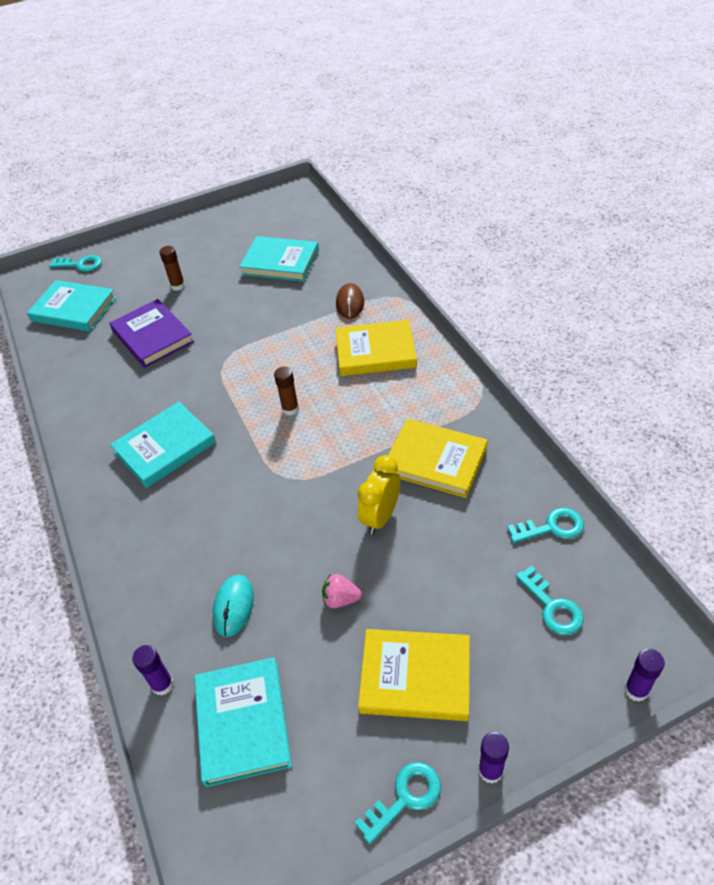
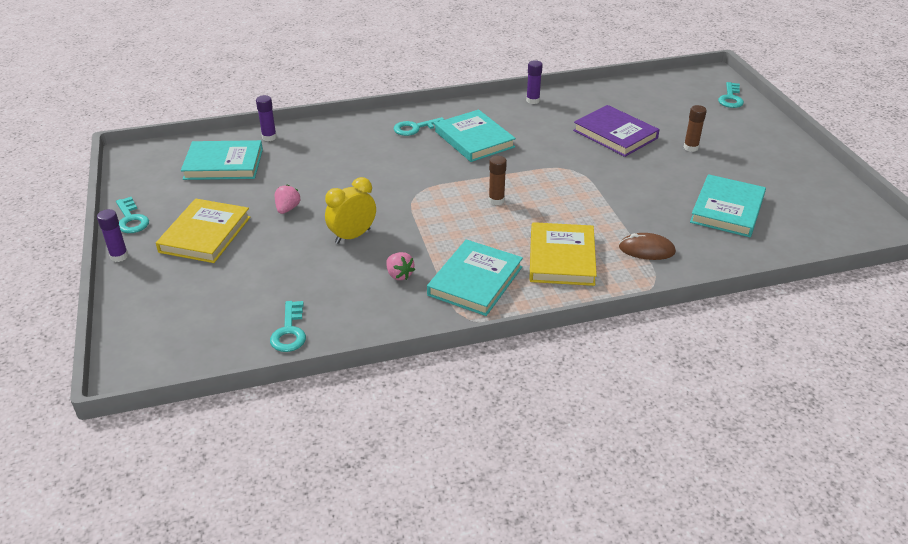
camera: 95 degrees right, 10 degrees down
turquoise book [27,280,117,332] -> turquoise book moved to [427,239,523,316]
purple book [110,299,194,368] -> purple book turned 75 degrees clockwise [573,105,660,157]
turquoise mouse [213,575,254,637] -> none
yellow clock [358,455,400,534] -> yellow clock turned 75 degrees counterclockwise [325,177,376,244]
yellow book [389,419,487,498] -> pink strawberry [386,252,415,280]
turquoise key [516,566,584,635] -> turquoise key moved to [394,117,444,136]
purple glue stick [624,649,665,702] -> purple glue stick moved to [526,60,543,104]

